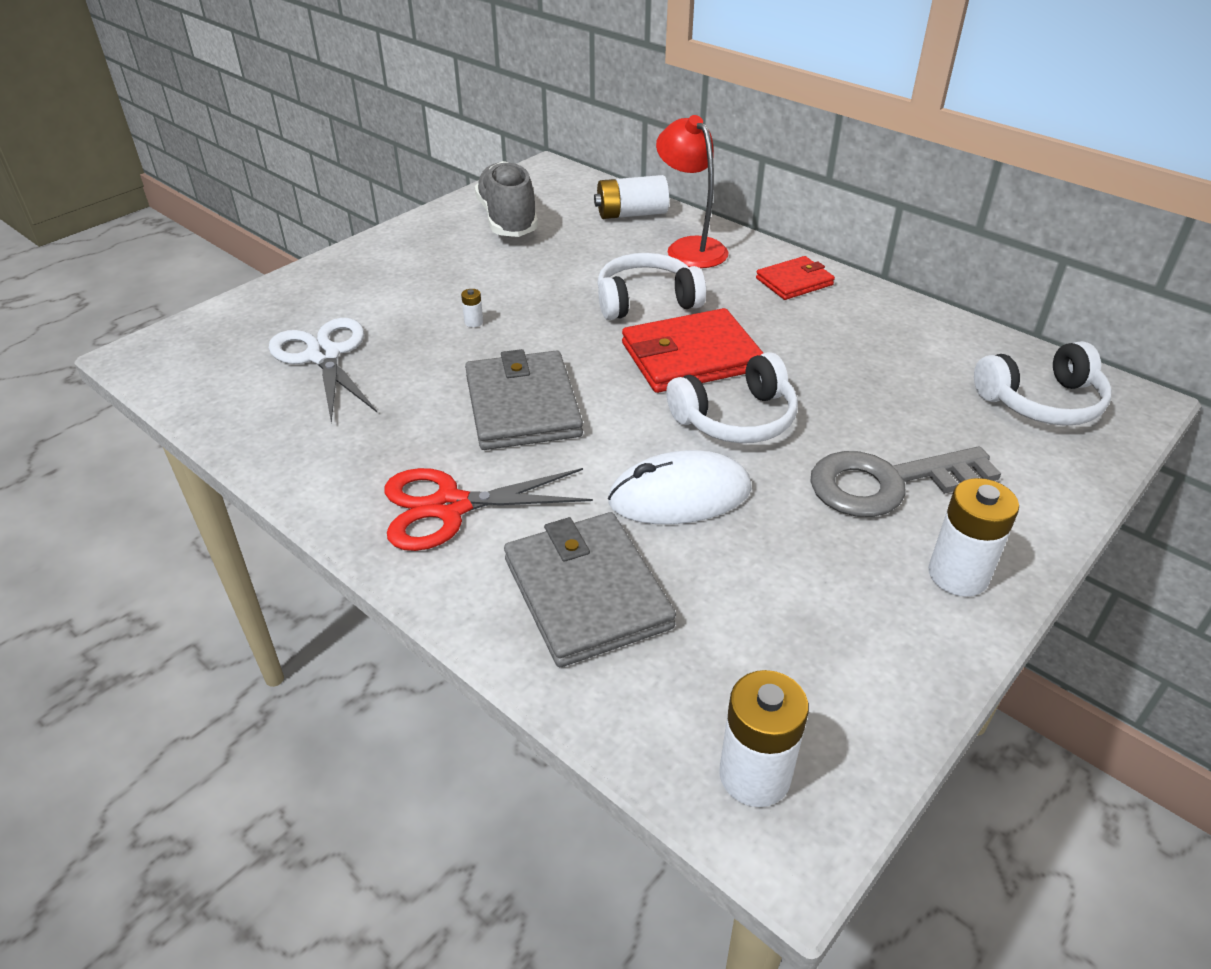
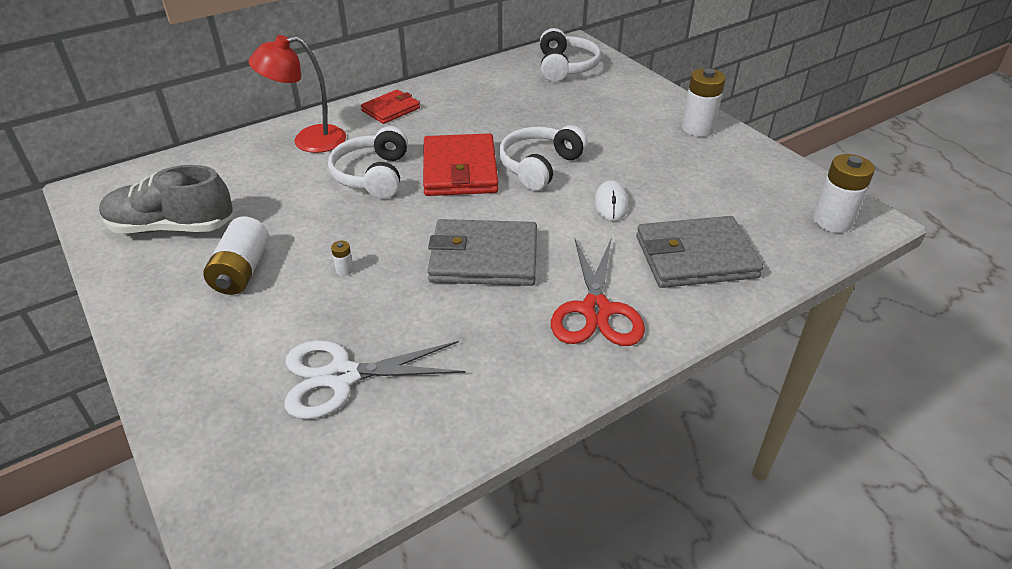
camera: 75 degrees left, 0 degrees up
white battery [594,175,669,219] -> white battery moved to [203,216,269,295]
white mouse [608,450,752,524] -> white mouse [595,180,629,221], size x0.60
white headphones [666,352,798,443] -> white headphones turned 135 degrees counterclockwise [499,125,588,191]
red wallet [756,256,835,300] -> red wallet turned 60 degrees clockwise [361,89,420,124]
grey key [810,446,1001,517] -> none

